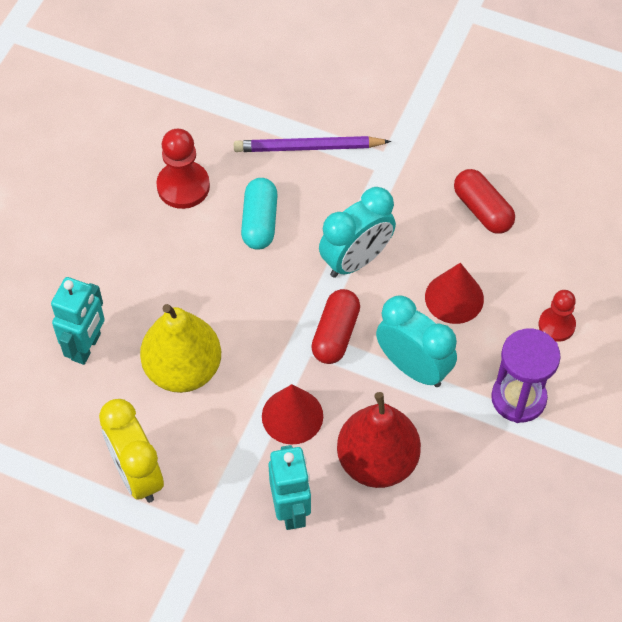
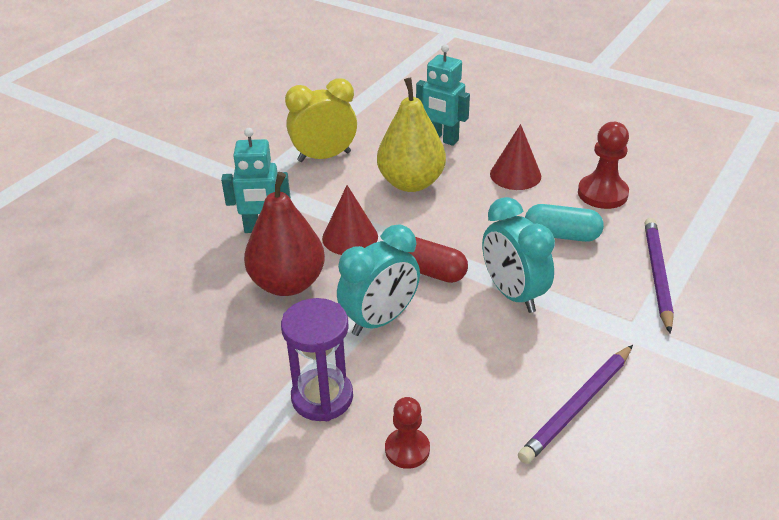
camera: 100 degrees right, 20 degrees down
red cone [425,263,484,324] -> red cone moved to [490,124,541,190]
red capsule [454,169,515,234] -> purple pencil [518,345,633,464]

